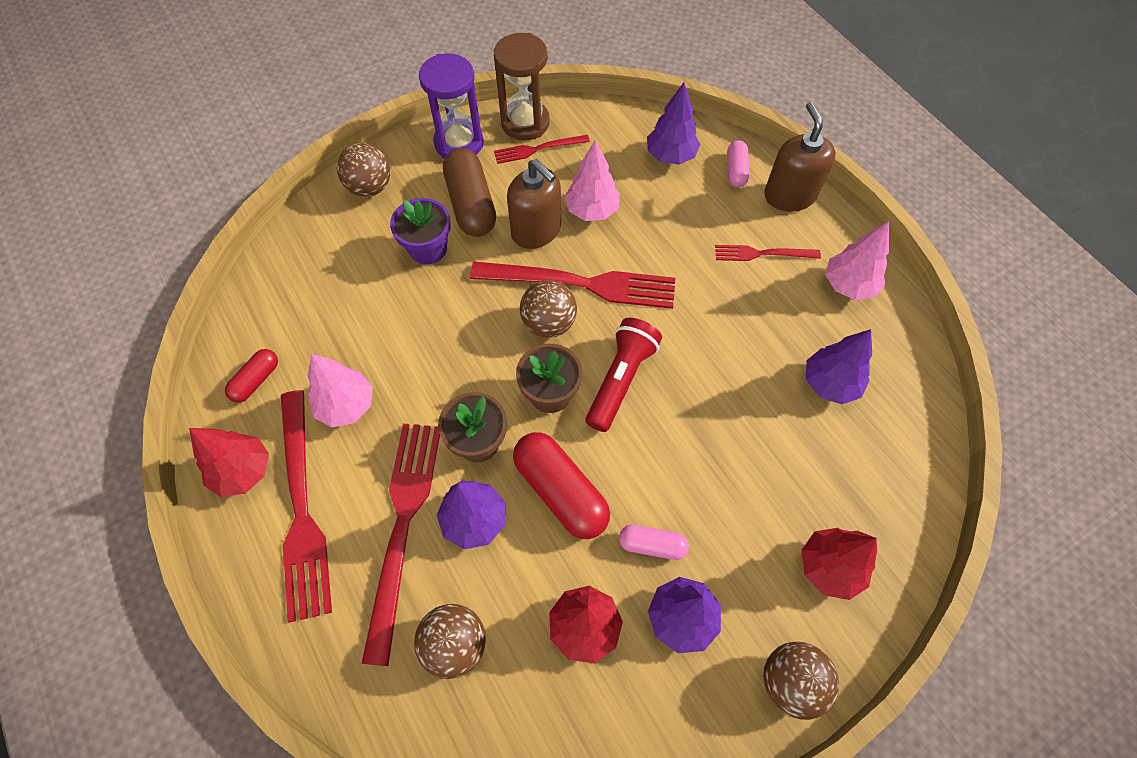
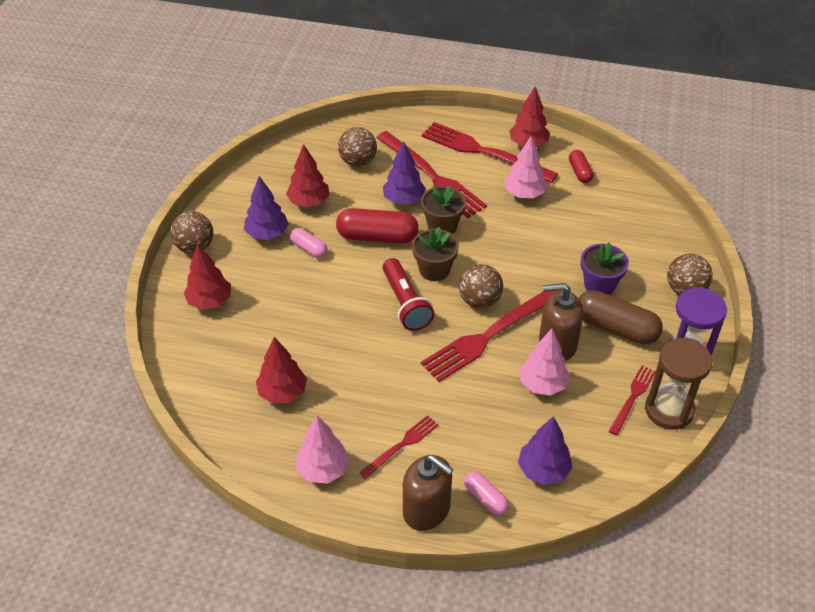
camera: 135 degrees right, 15 degrees down
pink capsule [619,525,689,560] -> pink capsule turned 75 degrees clockwise [290,228,327,258]
purple tree [806,329,872,404] -> red tree [256,337,307,404]

